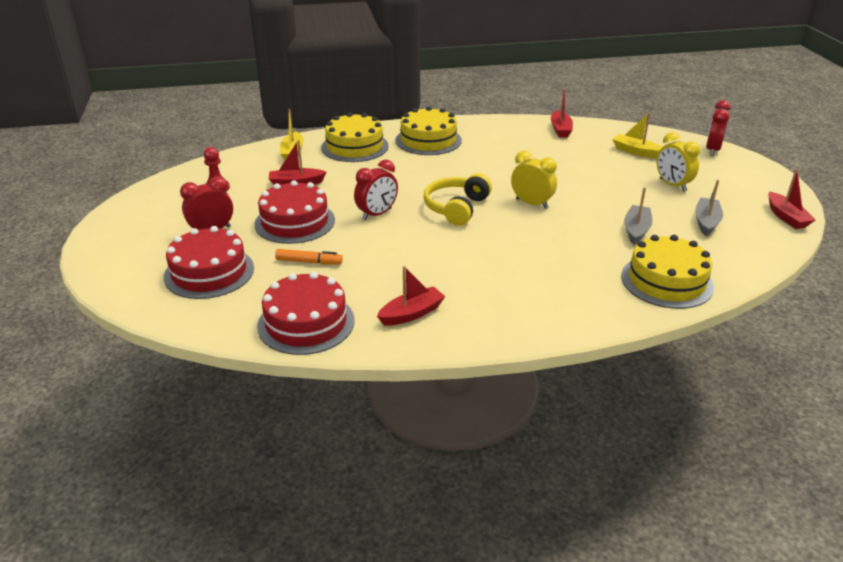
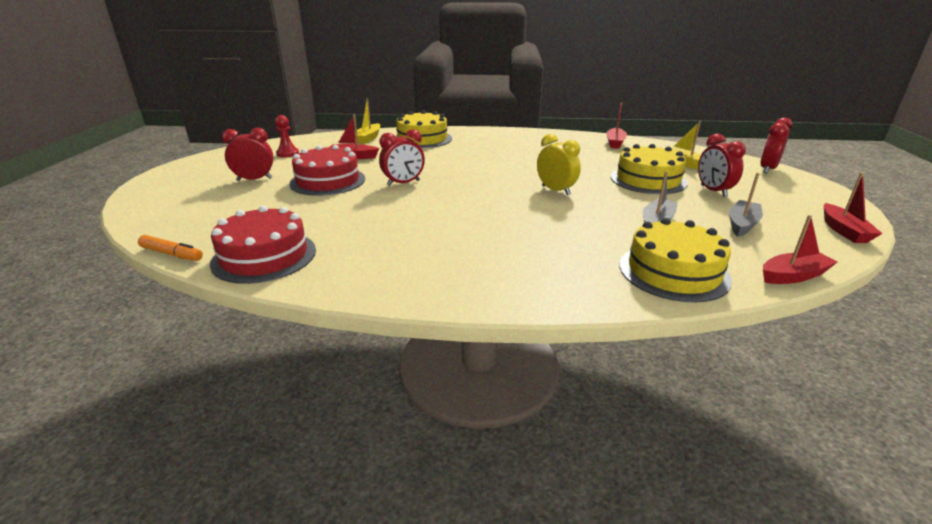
camera: 15 degrees right, 5 degrees down
red cake [164,226,254,299] -> none
orange marker [275,249,343,264] -> orange marker moved to [138,235,203,261]
red boat [377,266,445,326] -> red boat moved to [763,215,837,284]
yellow cake [396,106,462,155] -> yellow cake moved to [611,144,688,194]
yellow headphones [424,173,492,226] -> none
yellow clock [657,132,700,192] -> red clock [698,134,746,197]

